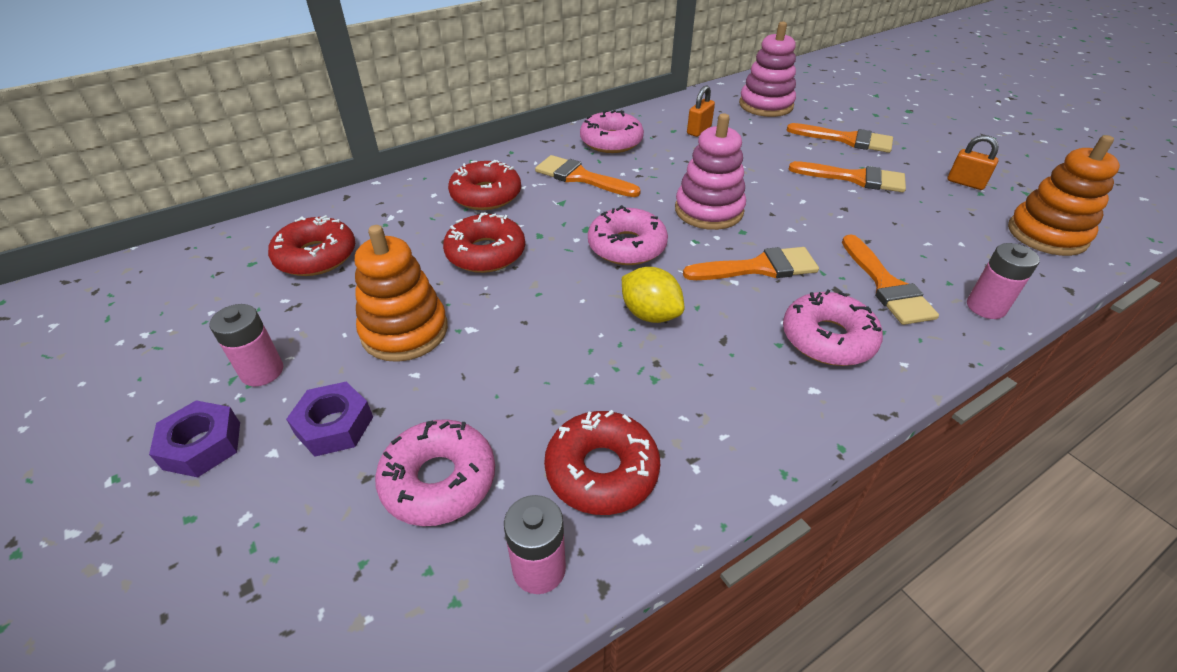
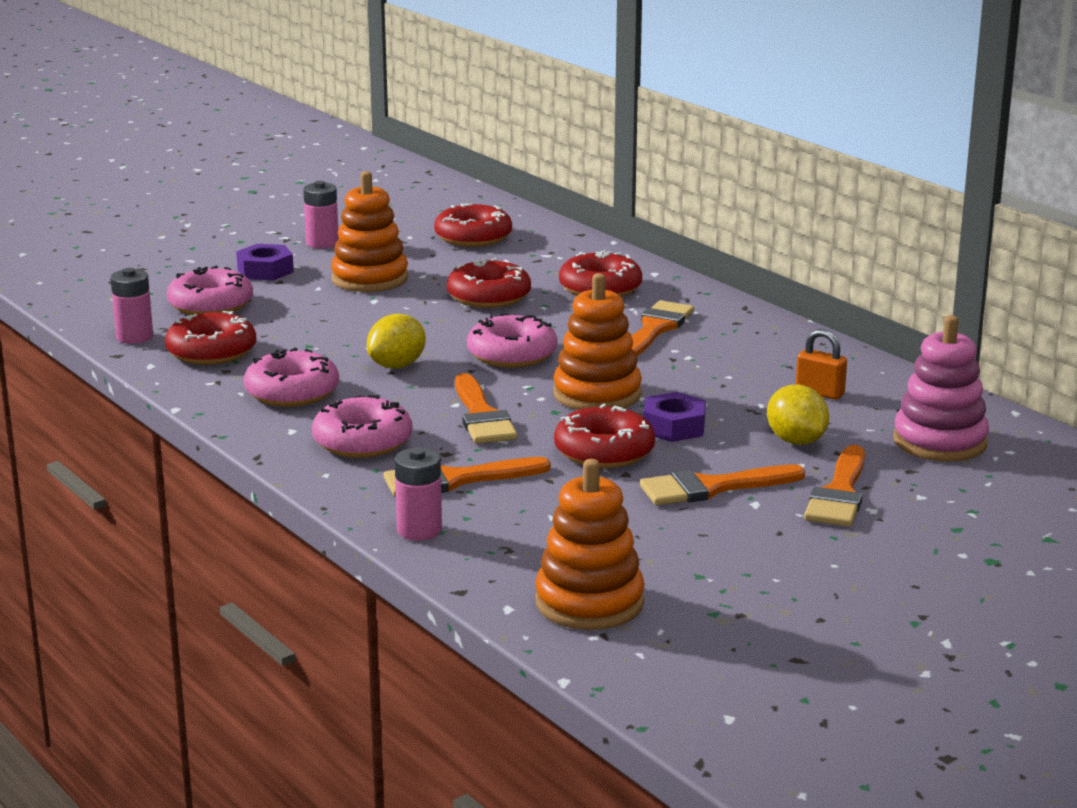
camera: 85 degrees right, 20 degrees down
purple nut [149,400,240,478] -> purple nut moved to [643,392,706,442]
pink donut [580,110,644,153] -> pink donut moved to [244,348,339,407]
pink stacking toy [675,113,746,230] -> orange stacking toy [553,273,642,410]
orange brush [788,161,906,192] -> orange brush turned 60 degrees clockwise [640,464,805,505]
orange padlock [947,135,999,190] -> none
none -> red donut [554,403,655,468]
none -> yellow lemon [767,385,829,445]

